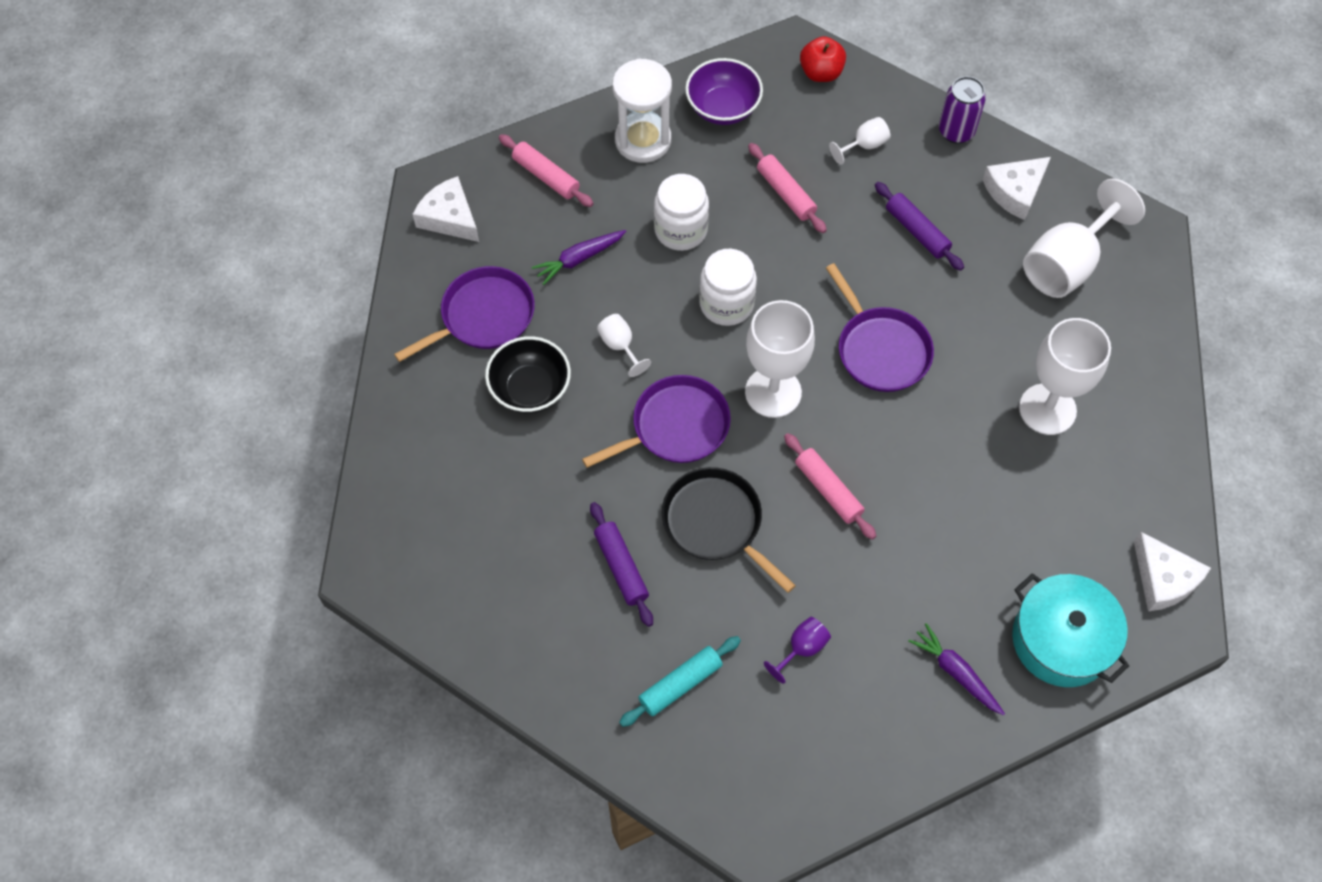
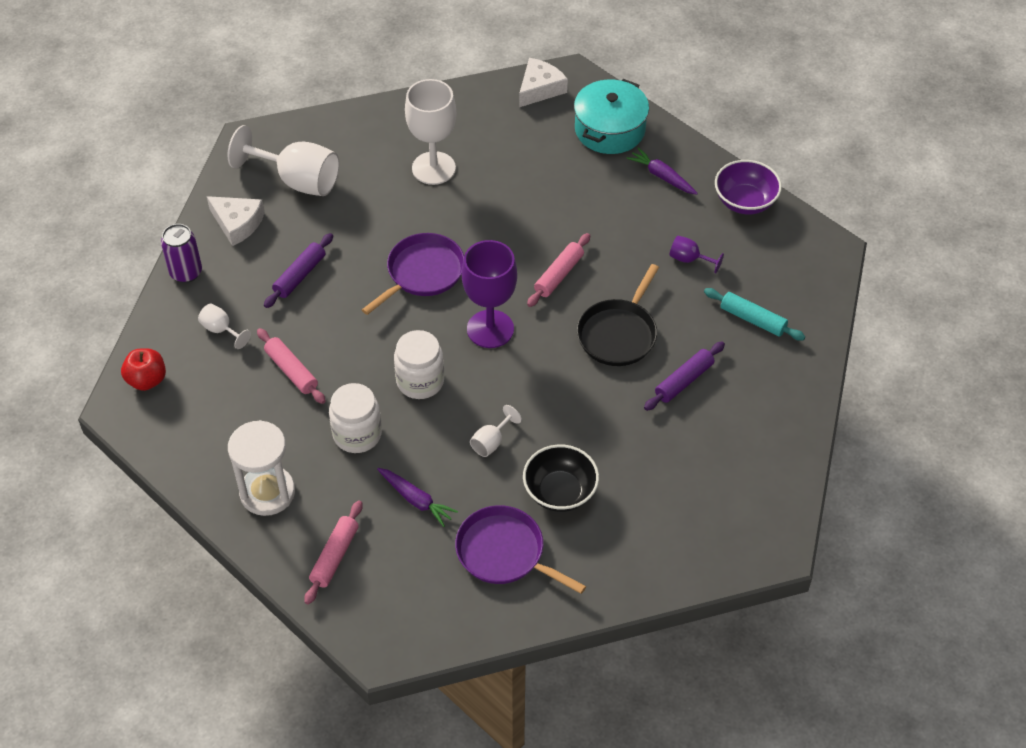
camera: 110 degrees left, 10 degrees down
white cheese [413,176,479,242] -> none
purple pan [582,375,731,468] -> none
purple bowl [685,58,763,125] -> purple bowl moved to [715,160,782,215]
white goblet [745,300,815,418] -> purple goblet [462,240,517,348]
pink rolling pin [748,143,827,233] -> pink rolling pin turned 75 degrees counterclockwise [257,328,326,404]
purple carrot [908,623,1005,715] -> purple carrot turned 105 degrees clockwise [626,147,698,195]

